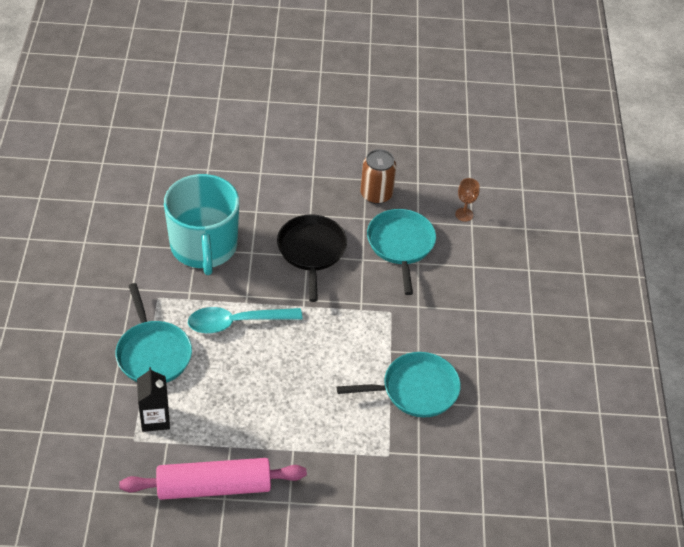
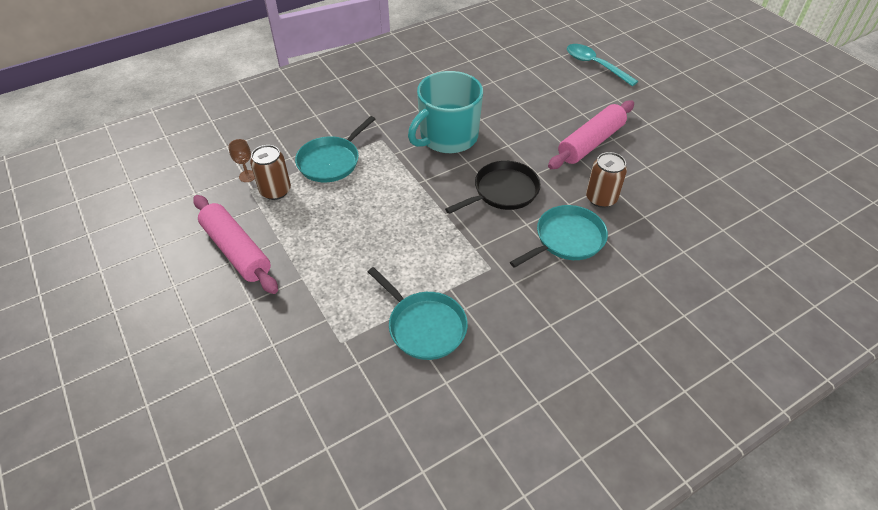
camera: 60 degrees right, 0 degrees up
black carton [137,367,170,432] -> brown can [250,145,291,200]
turquoise spoon [188,307,302,333] -> turquoise spoon moved to [567,44,638,86]
brown goblet [455,178,480,221] -> brown goblet moved to [228,139,255,182]
none -> pink rolling pin [548,100,634,169]

